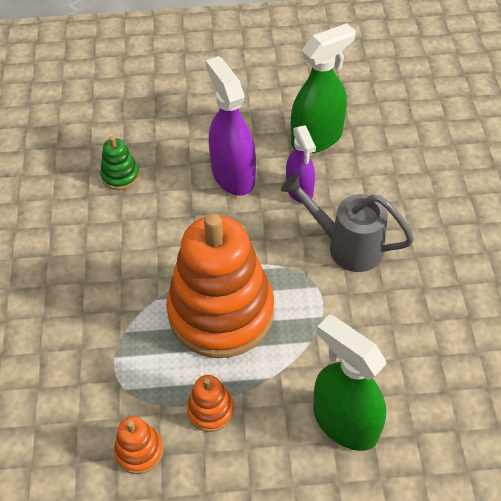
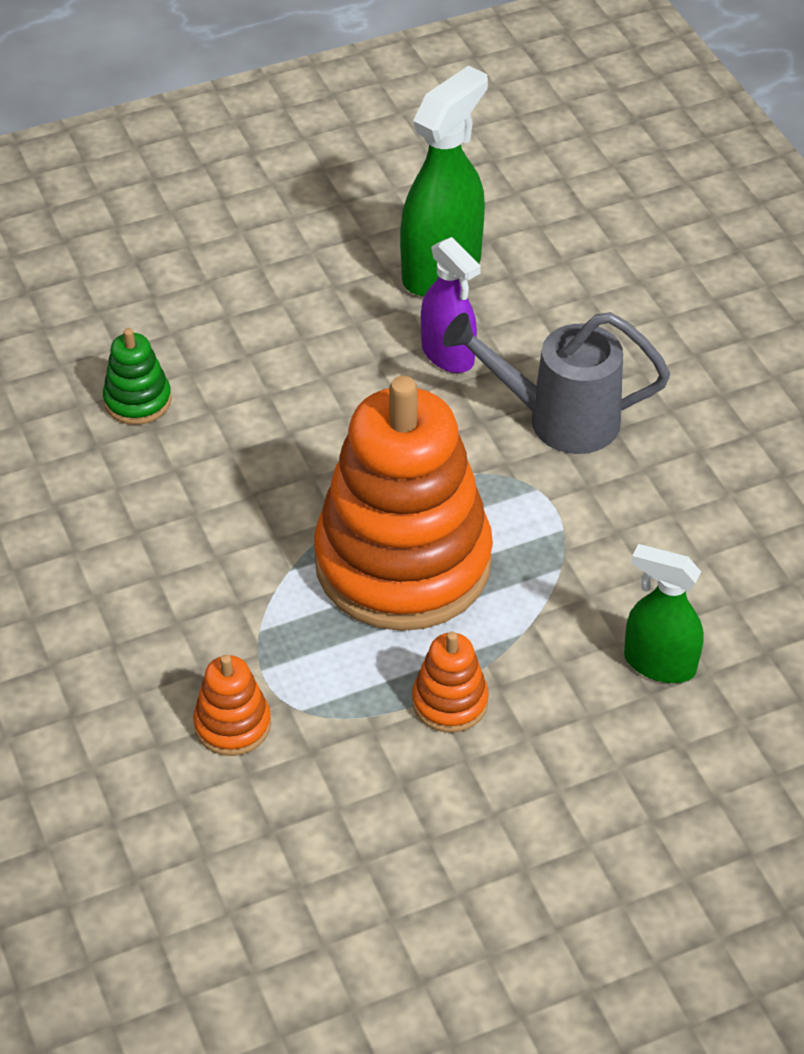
camera: 20 degrees left, 5 degrees down
orange stacking toy [114,416,163,474] -> orange stacking toy moved to [193,655,271,756]
purple spray bottle [206,56,256,196] -> none
green spray bottle [313,314,387,451] -> green spray bottle [624,544,704,683], size x0.64

